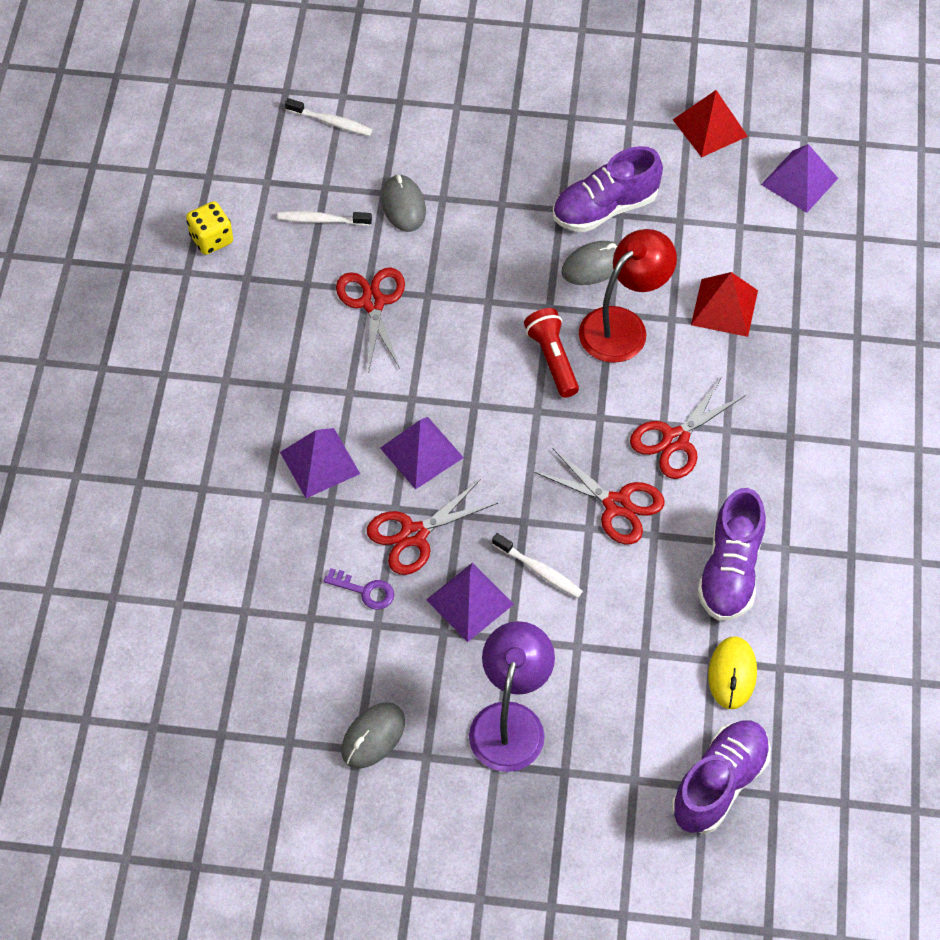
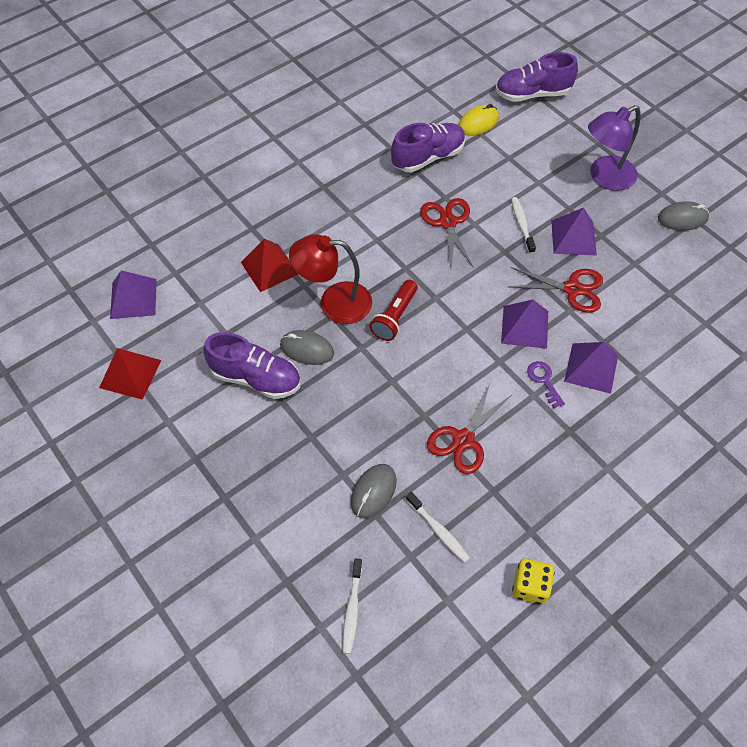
camera: 135 degrees left, 0 degrees up
white toothbrush [285,98,373,136] -> white toothbrush turned 150 degrees counterclockwise [343,558,362,654]
purple key [324,568,394,610] -> purple key moved to [527,361,565,408]
red scissors [630,378,746,479] -> none

